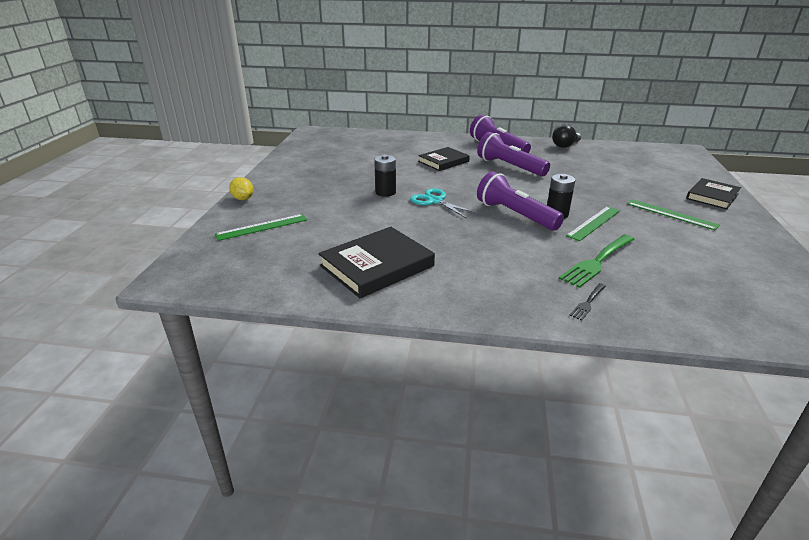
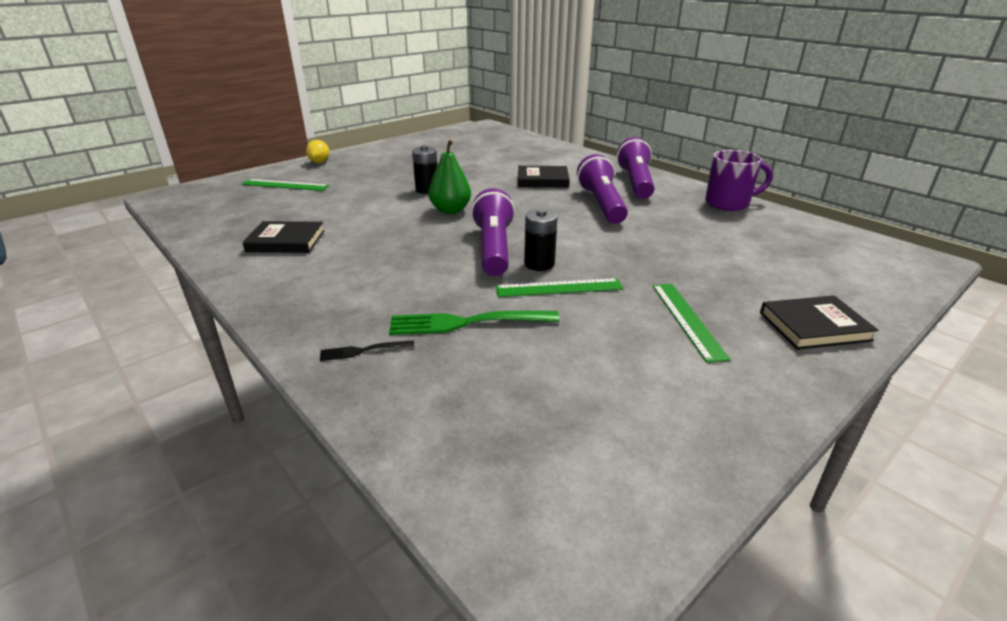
camera: 40 degrees right, 0 degrees up
black book [318,227,435,298] -> black book [242,221,324,253], size x0.65
turquoise scissors [410,188,479,218] -> green pear [428,140,471,214]
black light bulb [552,124,581,148] -> purple mug [705,150,773,211]

